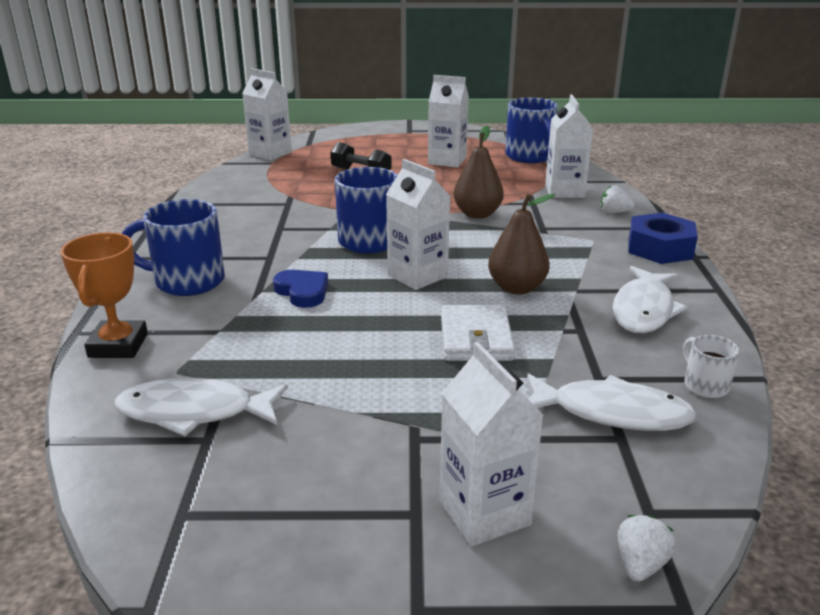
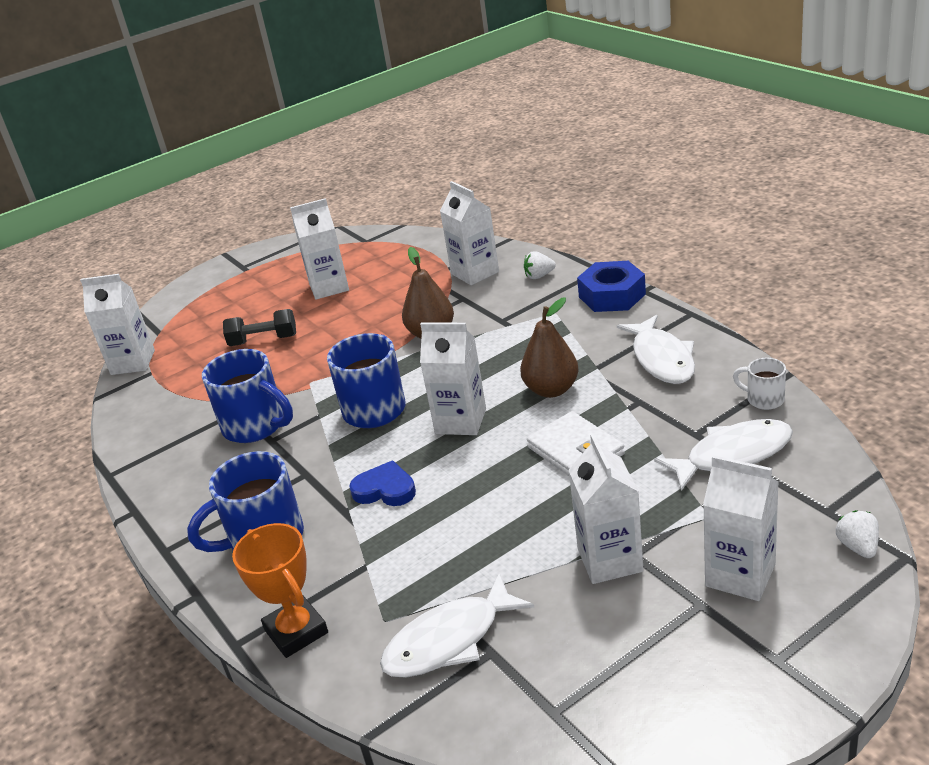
camera: 30 degrees left, 5 degrees up
blue mug [505,97,558,163] -> blue mug moved to [202,349,293,443]
none -> white carton [568,434,644,584]

